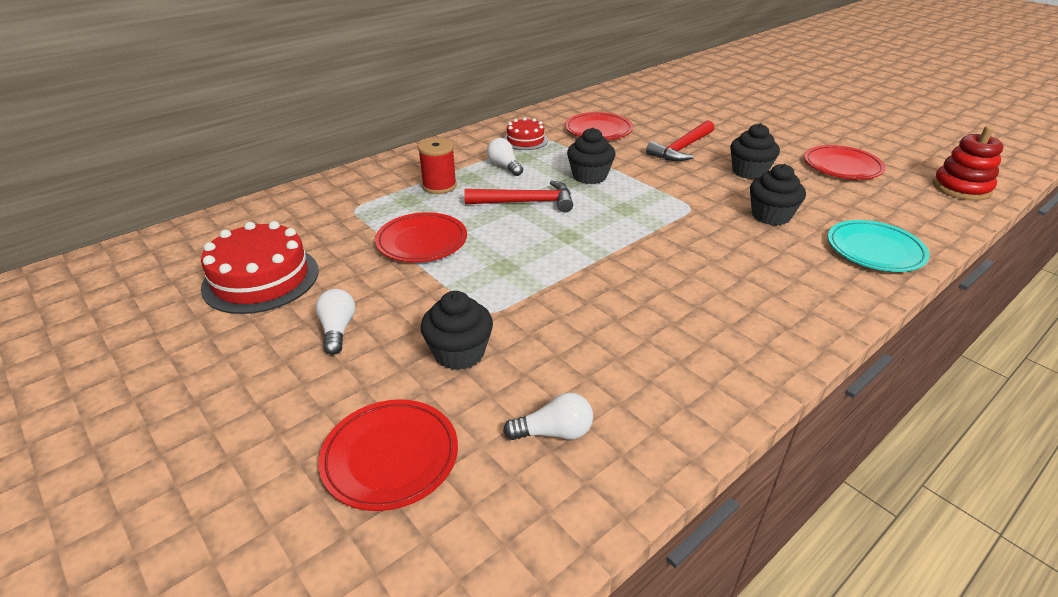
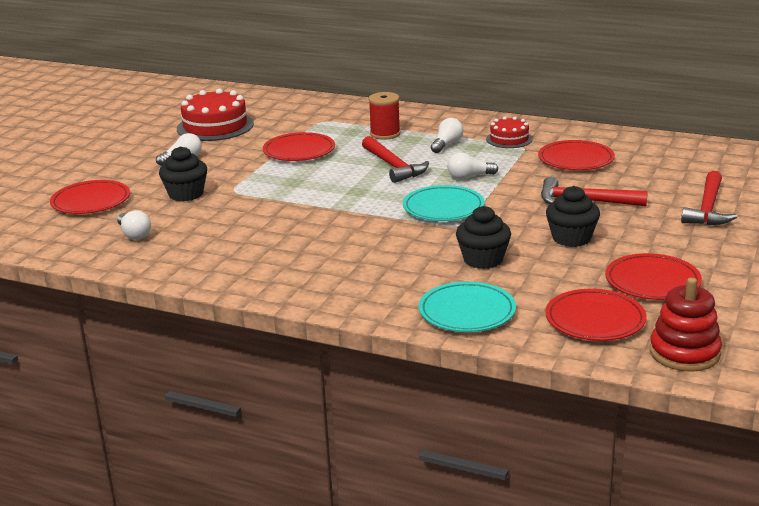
camera: 65 degrees right, 10 degrees down
black cupcake [567,128,615,184] -> white light bulb [447,152,498,180]
none -> turquoise plate [403,185,485,221]
none -> red plate [545,289,647,341]
none -> red hammer [681,171,737,225]

